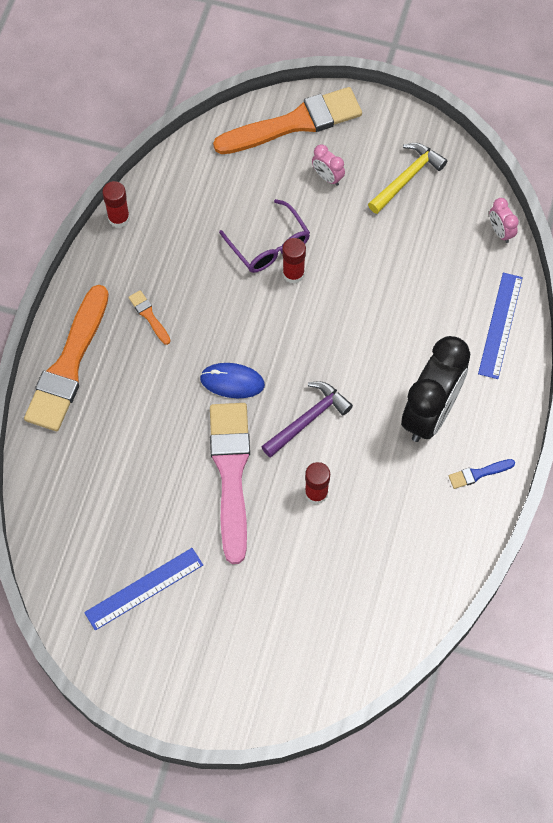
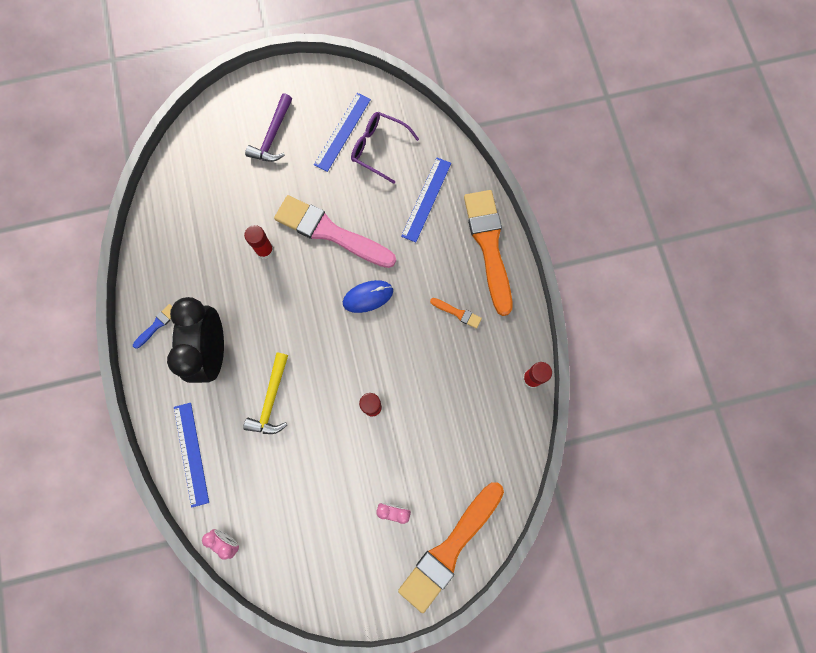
camera: 150 degrees right, 10 degrees up
pink brush [210,403,250,564] -> pink brush turned 150 degrees clockwise [274,195,396,268]
purple glasses [219,199,310,273] -> purple glasses moved to [351,112,419,184]
purple hammer [261,381,353,458] -> purple hammer moved to [245,93,292,162]
yellow hammer [368,143,447,214] -> yellow hammer moved to [243,352,288,434]
none -> blue ruler [401,158,451,242]

